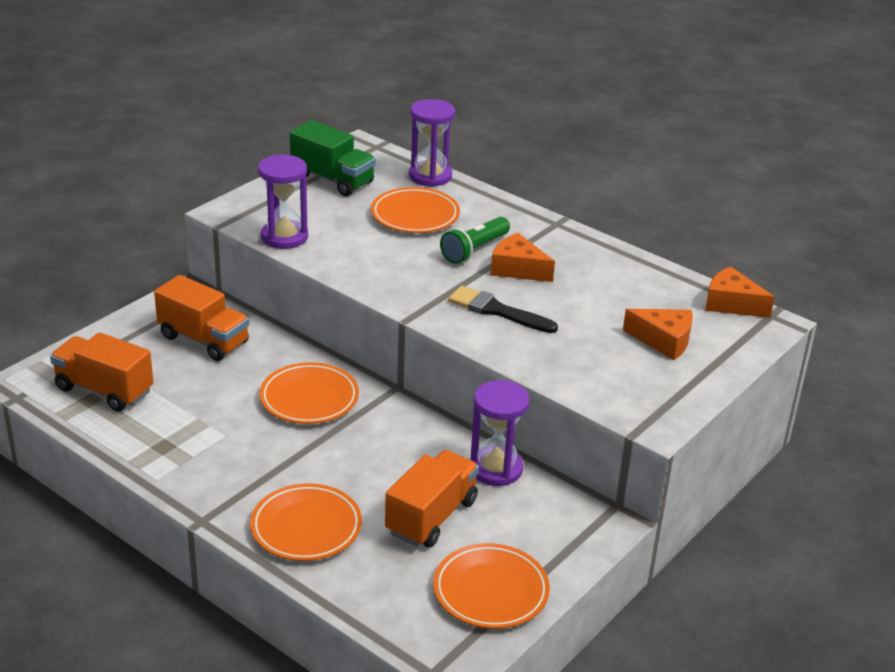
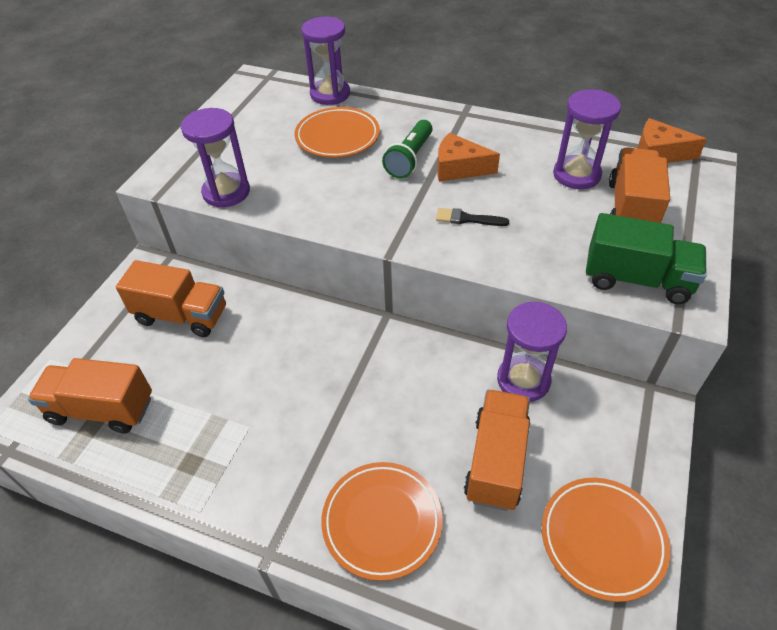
camera: 15 degrees left, 15 degrees up
orange plate [259,362,359,424] -> none
green truck [290,120,376,196] -> green truck moved to [586,213,706,304]
black brush [448,286,558,333] -> black brush [436,208,509,226], size x0.63
orange cheese [623,309,693,360] -> orange truck [609,147,670,223]
none -> purple hourglass [553,89,621,189]

